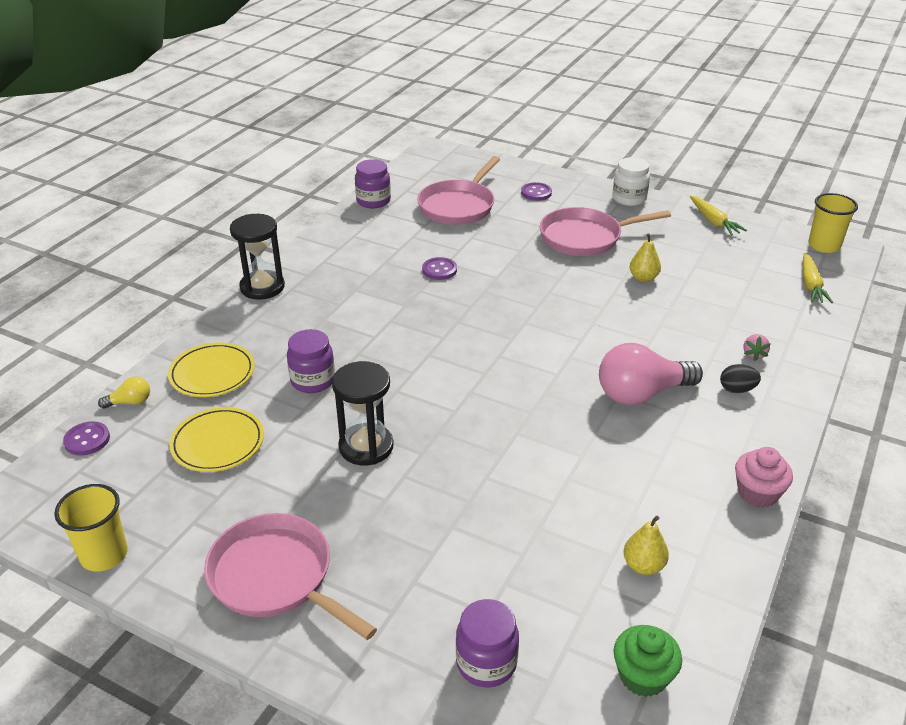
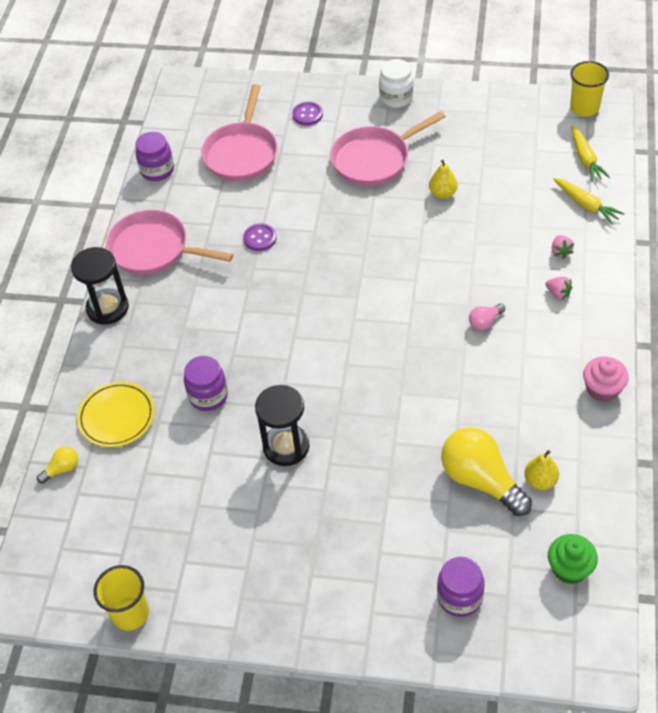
camera: 15 degrees left, 15 degrees up
purple button [63,421,110,455] -> none
yellow plate [169,407,264,472] -> none
pink pan [204,513,377,640] -> pink pan moved to [106,210,233,275]
pink light bulb [599,343,703,405] -> pink light bulb [469,304,505,330], size x0.45
yellow carrot [690,196,747,236] -> yellow carrot moved to [553,178,625,225]
black egg [720,364,761,393] -> pink strawberry [546,277,572,300]
none -> yellow light bulb [441,427,532,516]

